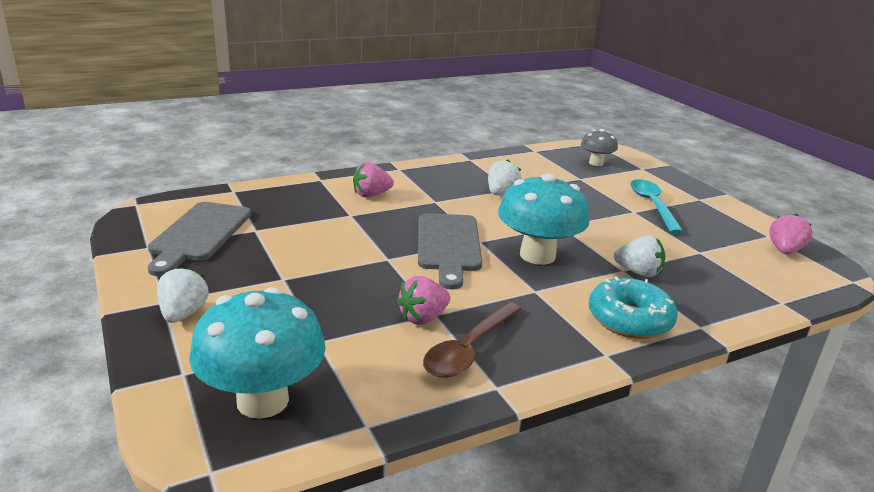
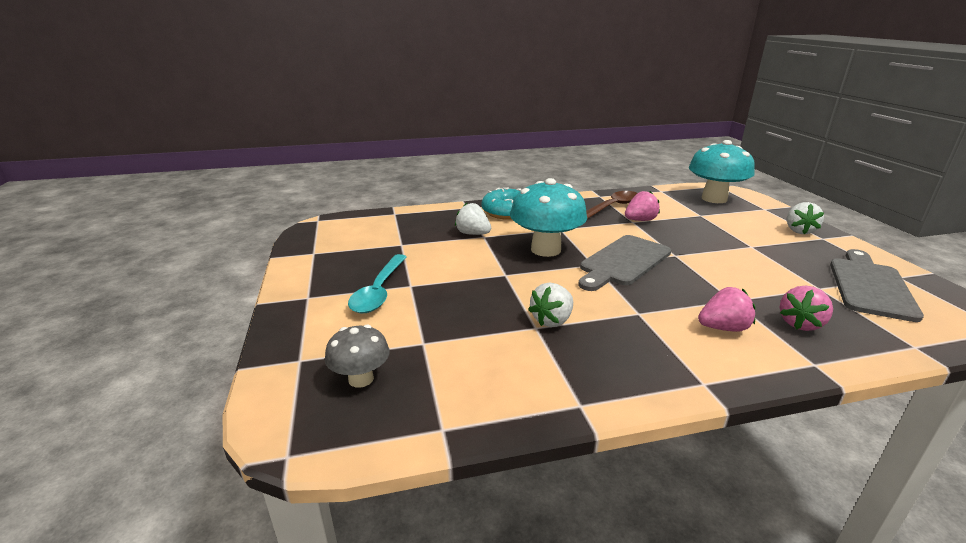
camera: 165 degrees left, 0 degrees up
grey cutting board [418,213,482,289] -> grey cutting board turned 150 degrees counterclockwise [579,235,671,291]
pink strawberry [769,214,813,254] -> pink strawberry moved to [780,286,833,331]

